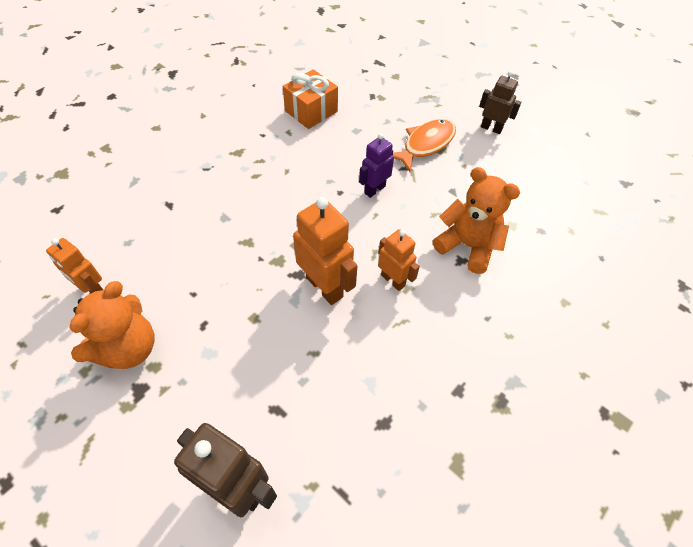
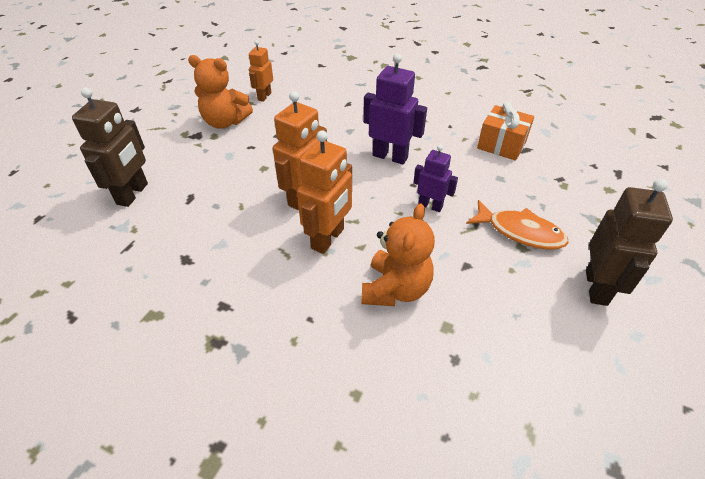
camera: 75 degrees right, 10 degrees down
orange robot [378,229,420,291] -> orange robot [297,130,352,254], size x1.61
brown robot [479,71,521,134] -> brown robot [586,179,673,306], size x1.61
none -> purple robot [363,53,427,165]

